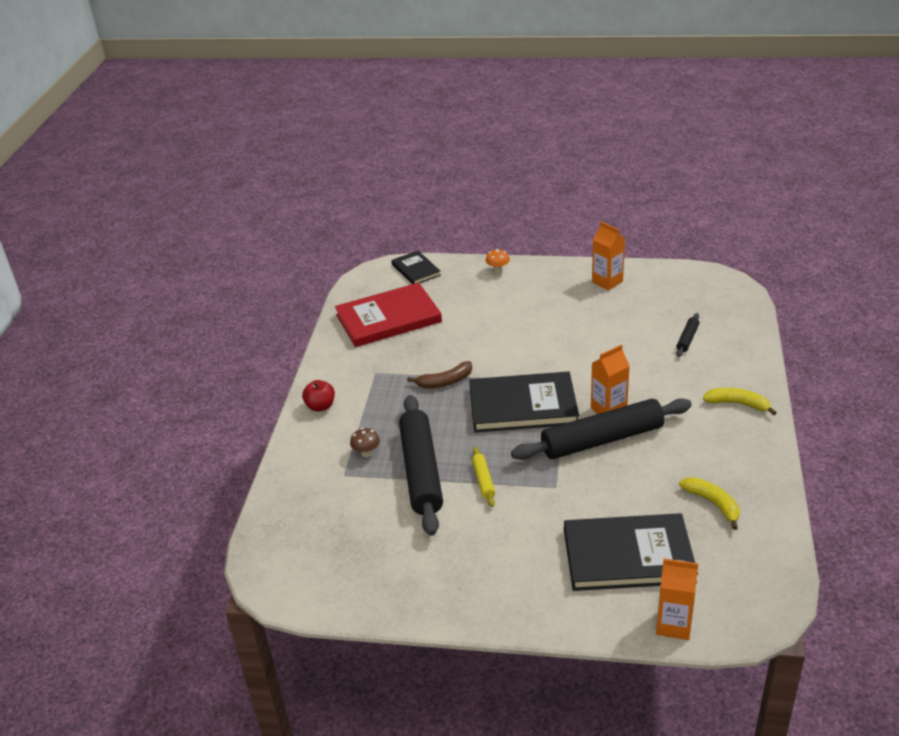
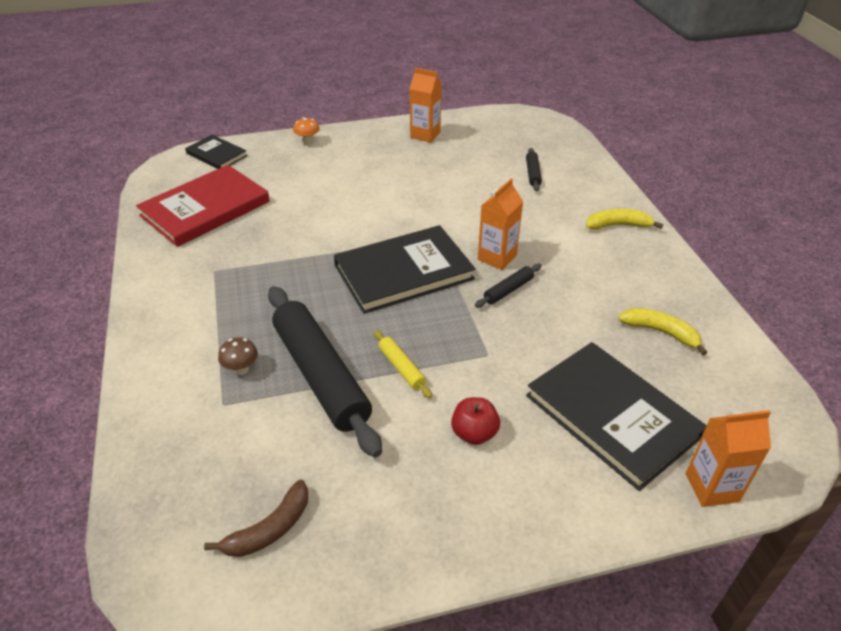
camera: 25 degrees left, 5 degrees up
red apple [302,380,335,412] -> red apple moved to [451,397,500,445]
brown banana [407,361,472,388] -> brown banana moved to [204,480,308,557]
black rolling pin [511,398,692,460] -> black rolling pin [475,264,542,308], size x0.42
black book [564,513,698,591] -> black book turned 75 degrees clockwise [526,342,707,491]

